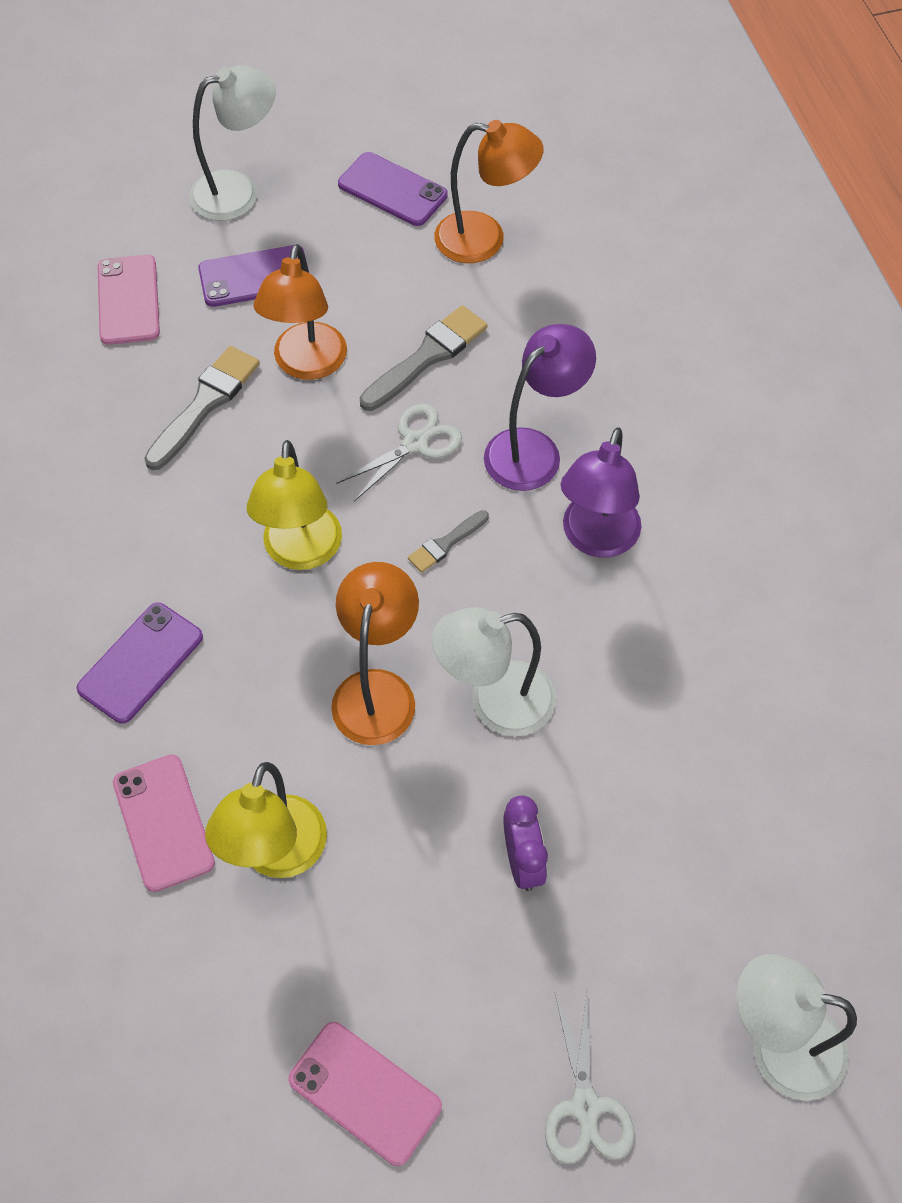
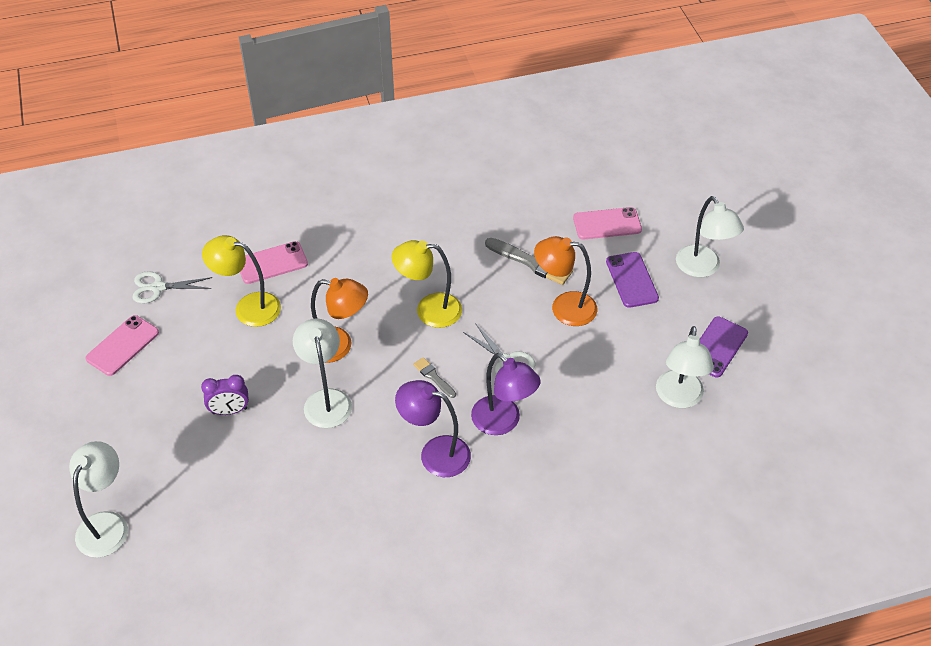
camera: 90 degrees right, 10 degrees down
purple phone [77,603,203,724] -> none
grey brush [360,305,487,411] -> none
orange lamp [434,120,543,263] -> white lamp [656,326,714,408]
white scissors [545,993,635,1164] -> white scissors moved to [132,271,213,303]

